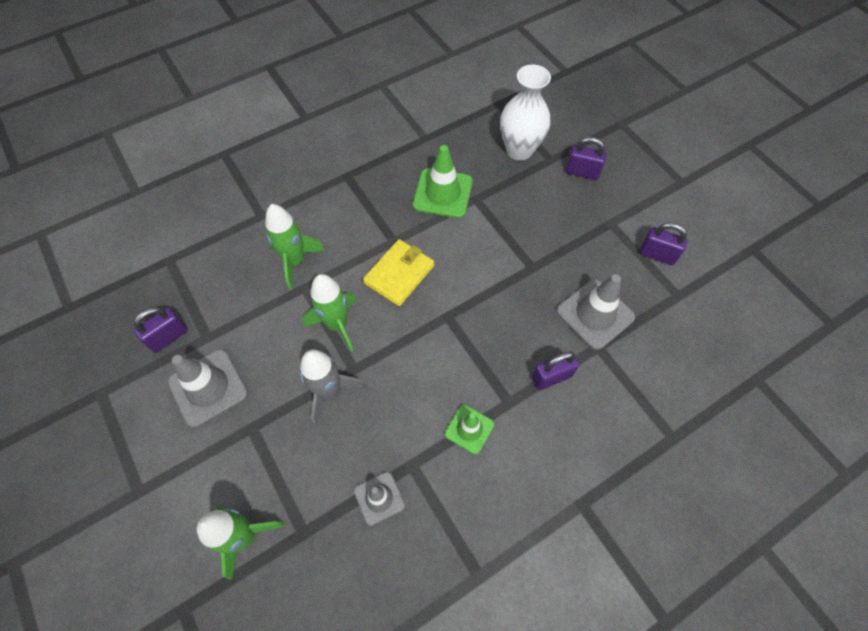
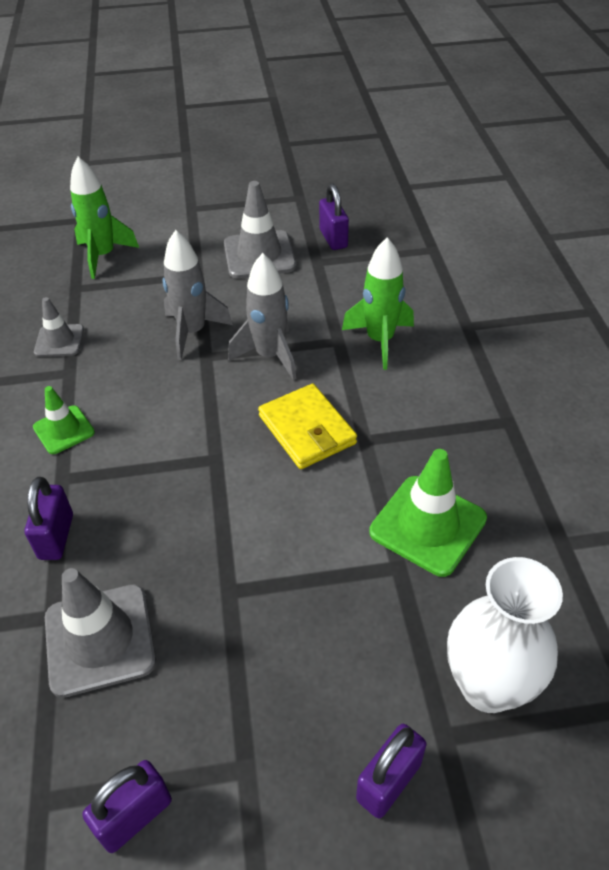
camera: 115 degrees right, 15 degrees down
green rocket [303,274,357,352] -> grey rocket [228,253,297,380]

